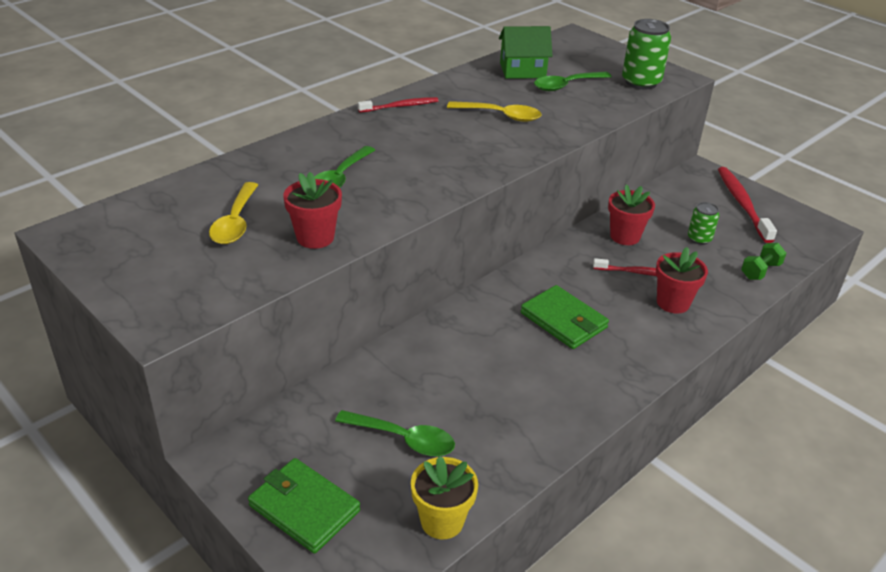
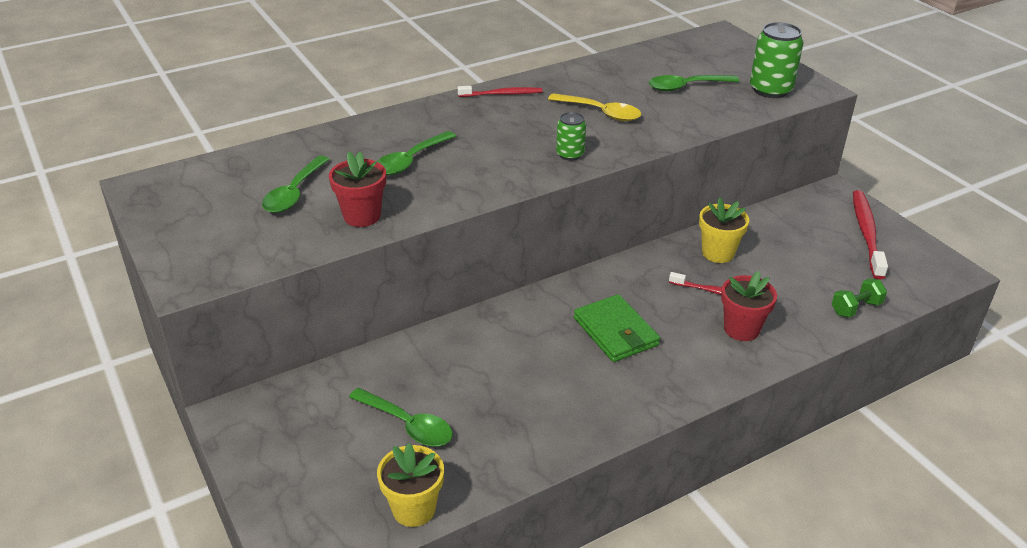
camera: 15 degrees right, 0 degrees up
yellow spoon [209,182,258,244] -> green spoon [262,156,330,213]
green wallet [248,458,360,554] -> none
green house [499,26,552,79] -> none
red flower pot [608,185,655,245] -> yellow flower pot [699,198,749,263]
green can [688,202,720,245] -> green can moved to [556,112,586,160]

